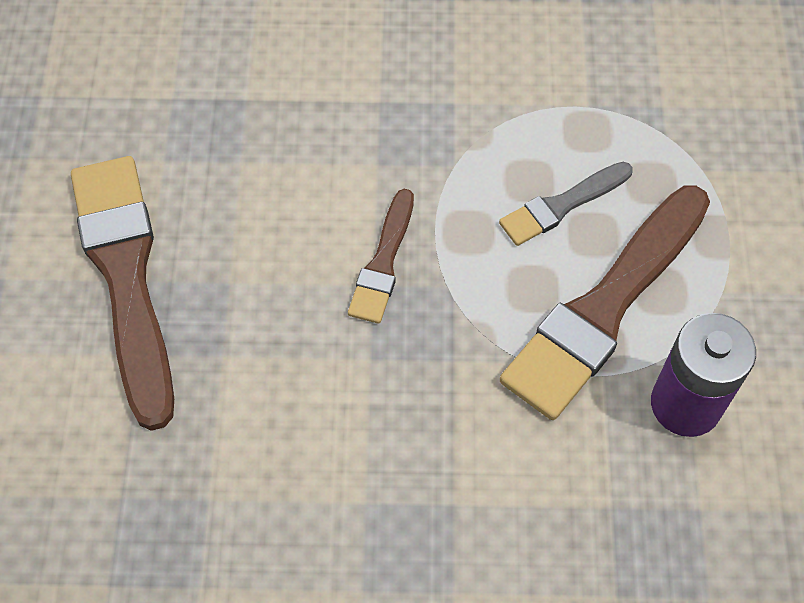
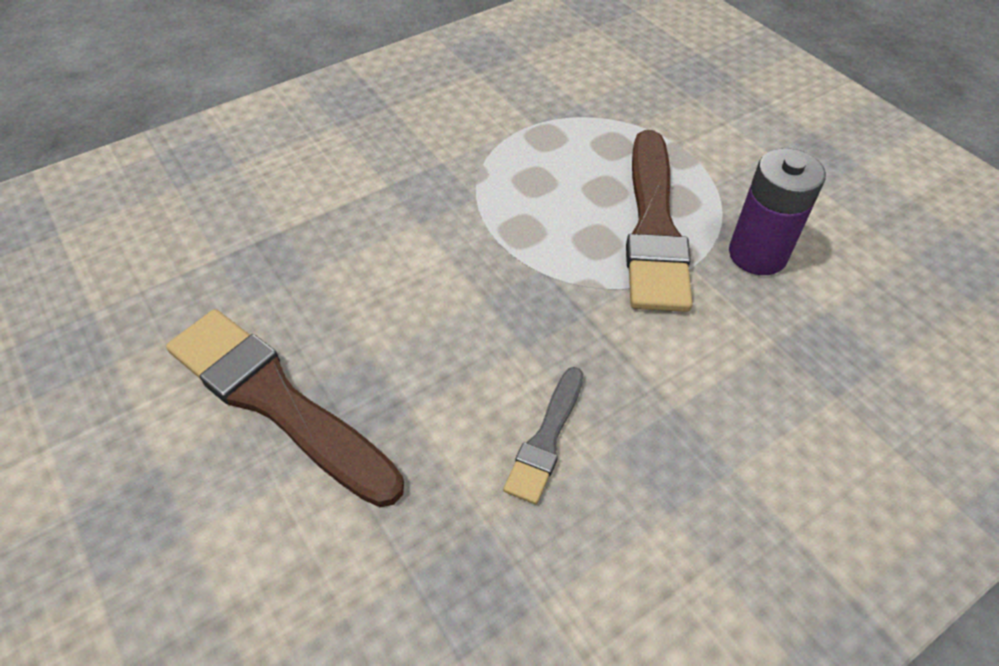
camera: 35 degrees left, 10 degrees down
brown brush [348,189,414,324] -> none
grey brush [499,162,633,246] -> grey brush moved to [503,367,583,504]

